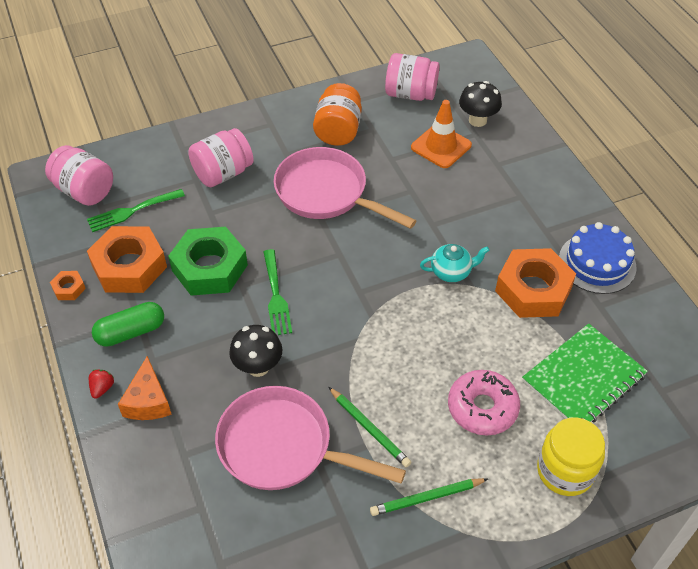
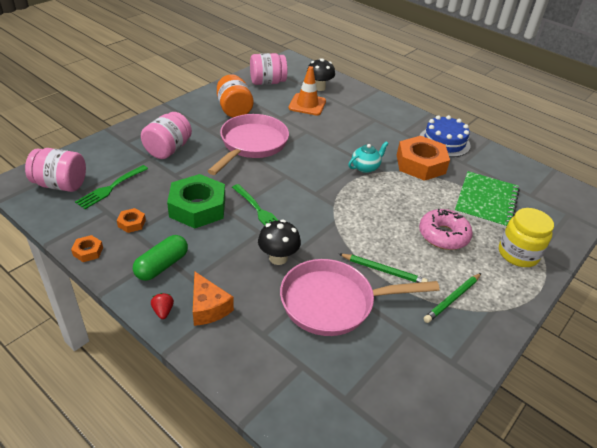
camera: 30 degrees left, 10 degrees down
orange nut [87,226,167,293] -> orange nut [117,208,146,233], size x0.43
pink pan [274,147,417,229] -> pink pan turned 105 degrees clockwise [208,114,289,175]

